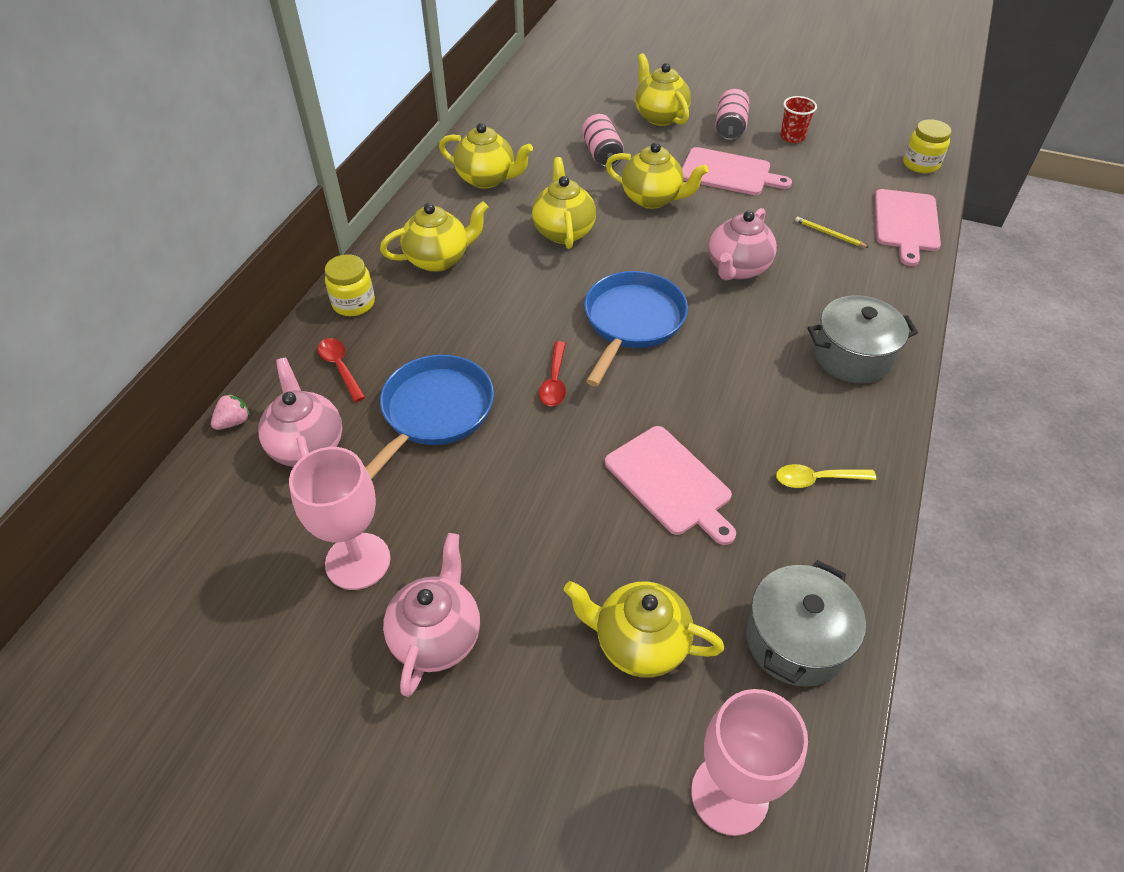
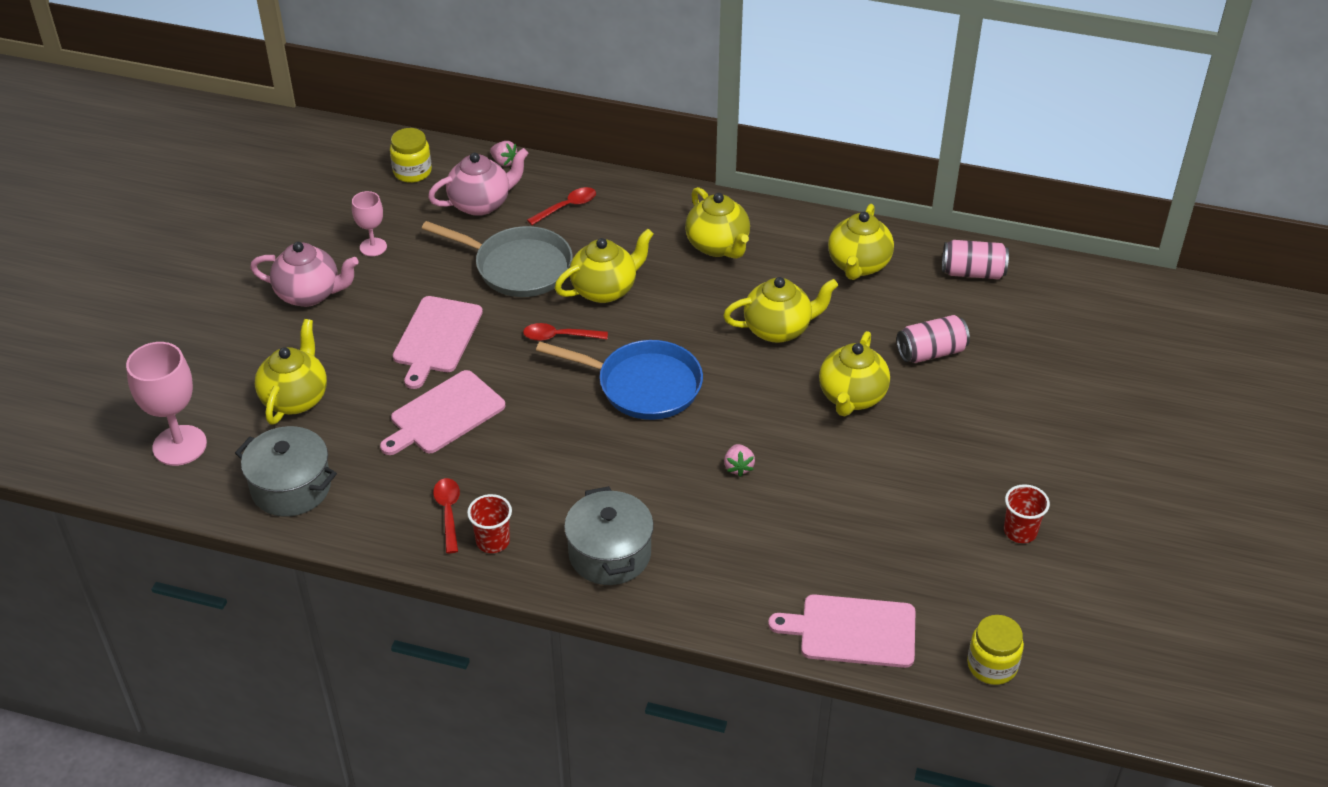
camera: 85 degrees right, 5 degrees down
pink goblet [289,447,390,590] -> pink goblet [352,191,387,256], size x0.57
yellow jar [325,254,375,316] -> yellow jar moved to [390,128,432,183]
blue pan [366,355,494,480] -> grey pan [422,221,573,297]
yellow teapot [635,53,691,126] -> yellow teapot moved to [555,229,654,303]
pink cutting board [682,147,792,195] -> pink cutting board moved to [393,296,483,389]
pink teapot [708,208,777,280] -> pink strawberry [724,444,755,477]
pink can [715,89,749,141] -> pink can moved to [942,240,1009,279]
yellow spoon [776,464,877,488] -> red spoon [433,478,460,553]
yellow pencil [795,217,869,248] -> none
none -> red cup [467,494,512,553]

